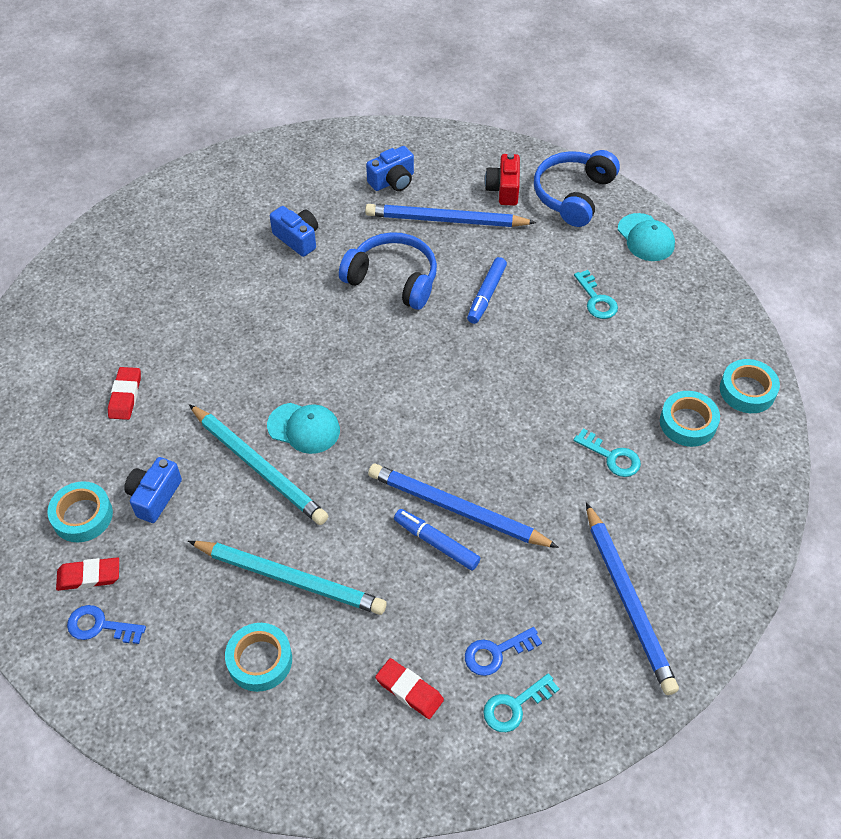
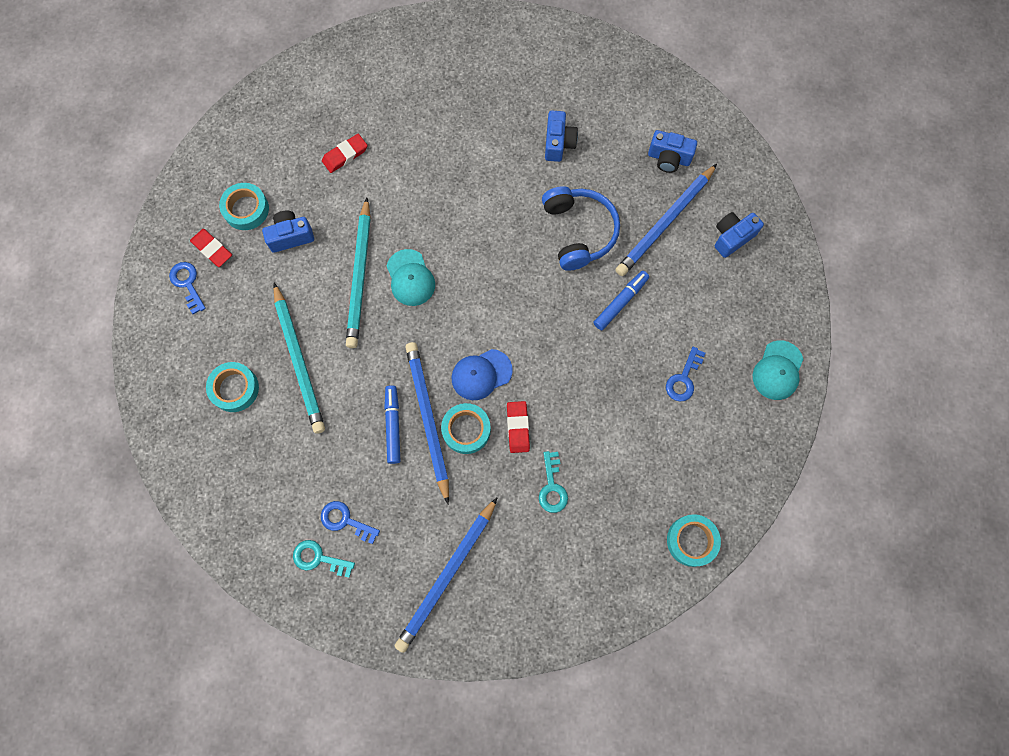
camera: 50 degrees right, 20 degrees up
blue pencil [365,204,536,227] -> blue pencil turned 105 degrees counterclockwise [615,164,717,276]
red eraser [375,658,444,719] -> red eraser moved to [507,401,530,453]
blue marker [467,257,507,324] -> blue marker turned 150 degrees clockwise [593,271,649,330]
red camera [485,153,520,206] -> blue camera [715,212,764,258]
blue headphones [534,150,620,227] -> none
turquoise key [574,270,618,319] -> blue key [666,347,705,402]
turquoise tape [660,391,720,447] -> turquoise tape moved to [441,403,491,454]
none -> blue cap [452,349,513,400]

